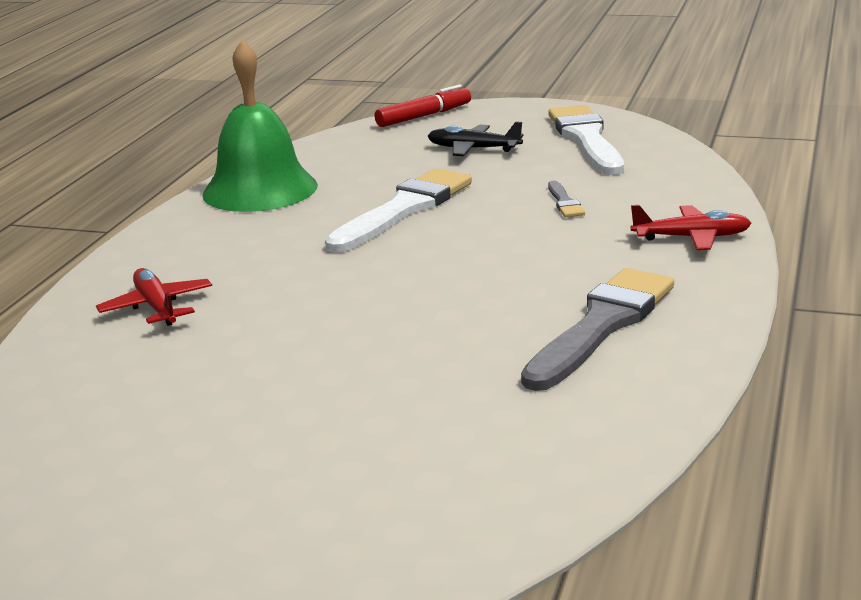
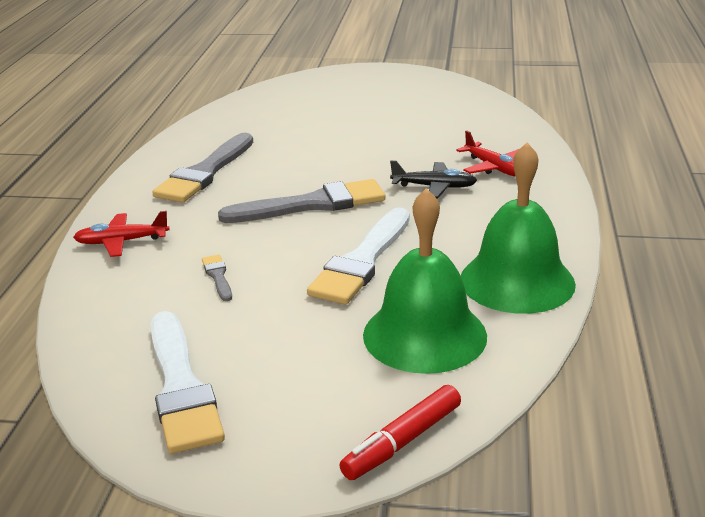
camera: 170 degrees right, 5 degrees up
black plane [428,121,524,156] -> black plane moved to [390,160,477,198]
none -> grey brush [218,179,385,223]
none -> green bell [363,188,487,374]

